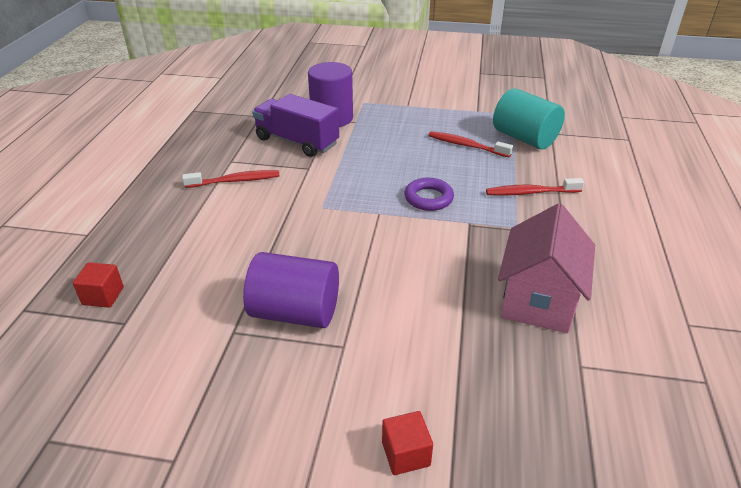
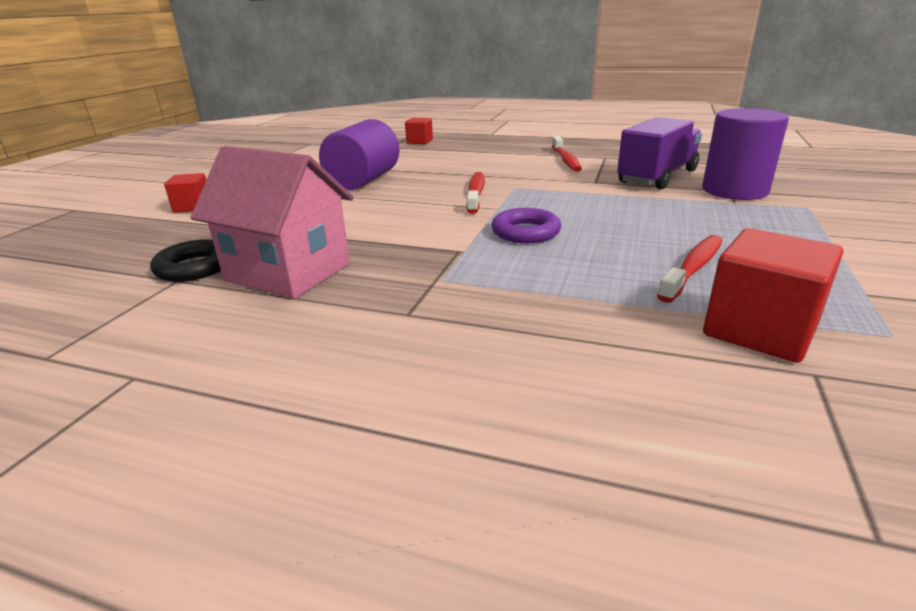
camera: 100 degrees right, 10 degrees down
red toothbrush [486,178,584,196] -> red toothbrush moved to [466,172,485,214]
turquoise cylinder [493,88,565,149] -> red cube [703,228,843,363]
none -> black ring [150,239,221,282]

